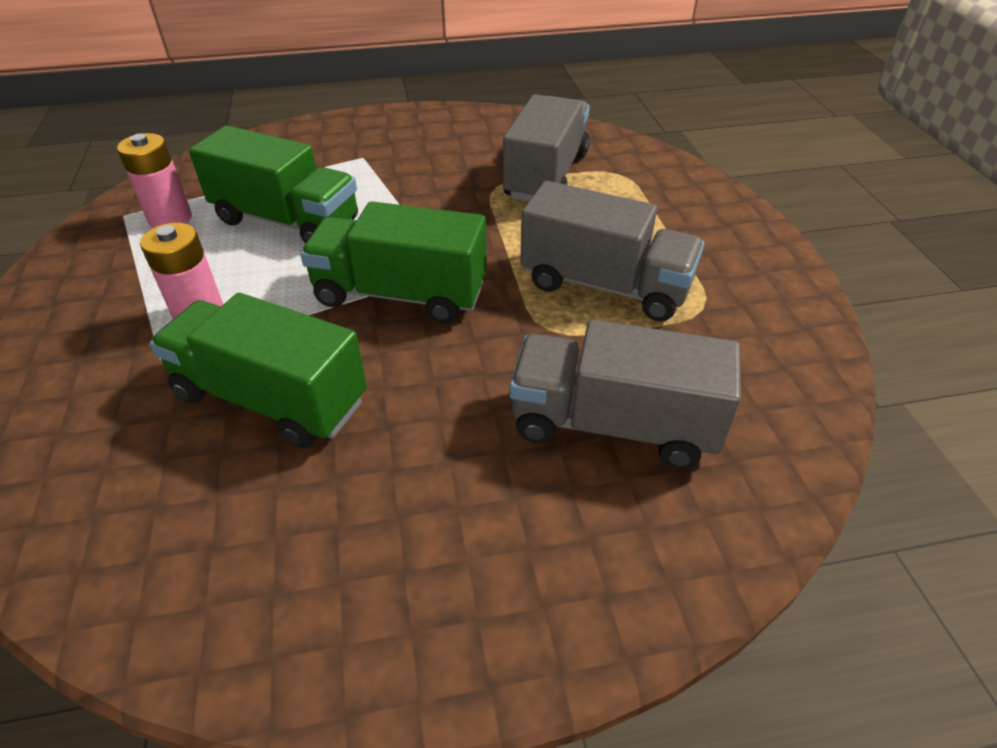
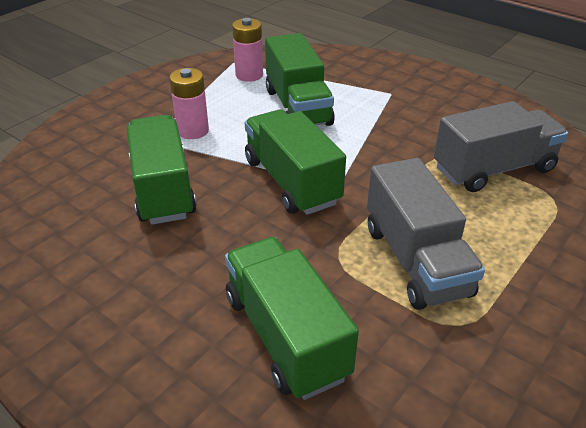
camera: 50 degrees right, 5 degrees down
grey truck [509,320,741,469] -> green truck [225,237,359,400]

